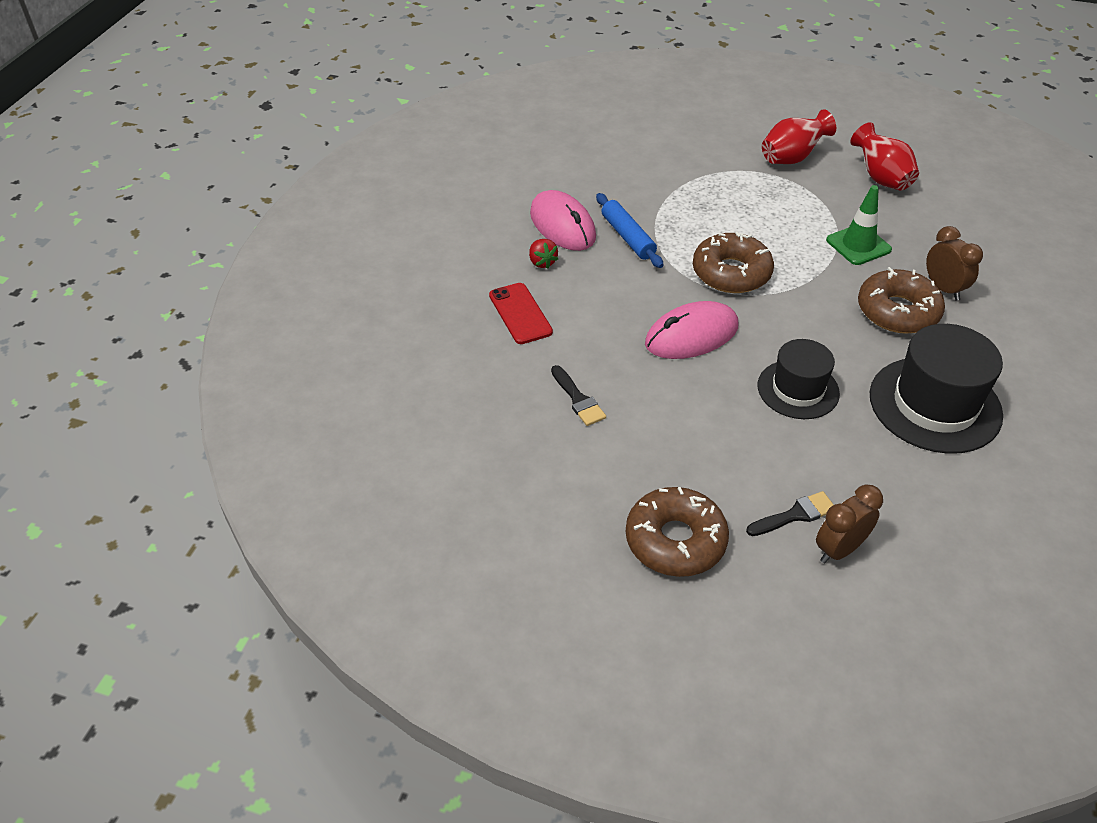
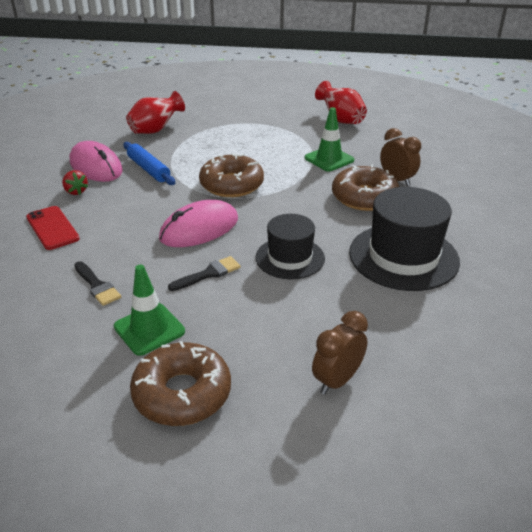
camera: 10 degrees left, 10 degrees down
black brush [746,491,834,536] -> black brush moved to [168,256,241,291]
red vase [762,109,836,164] -> red vase moved to [126,91,185,134]
none -> green traffic cone [114,265,185,356]

